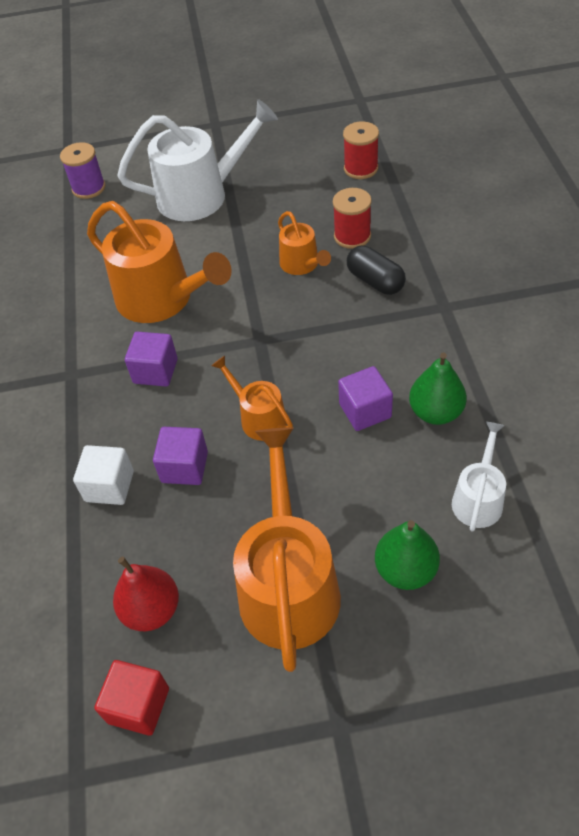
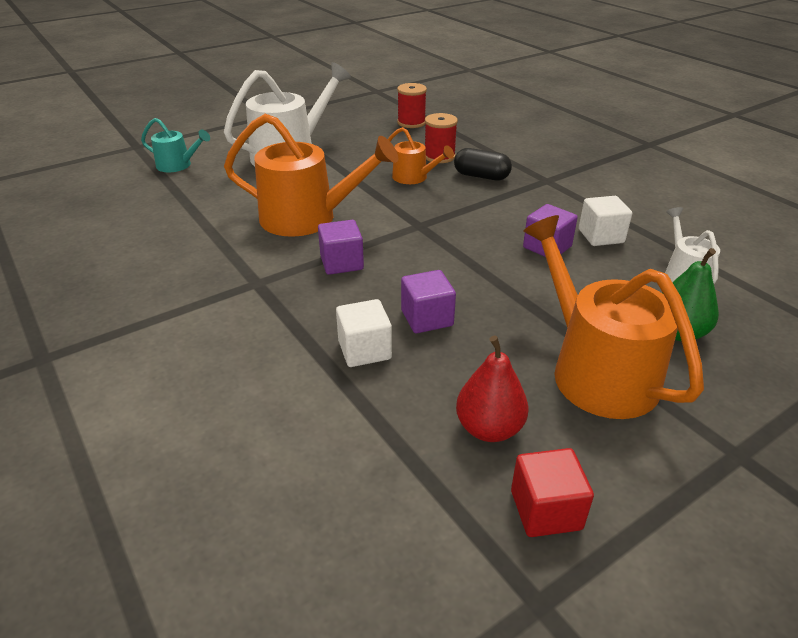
camera: 30 degrees left, 15 degrees down
purple spool [60,142,106,199] -> turquoise watering can [141,118,210,172]
orange watering can [211,356,293,441] -> none
green pear [409,352,467,425] -> white cube [579,196,632,246]

